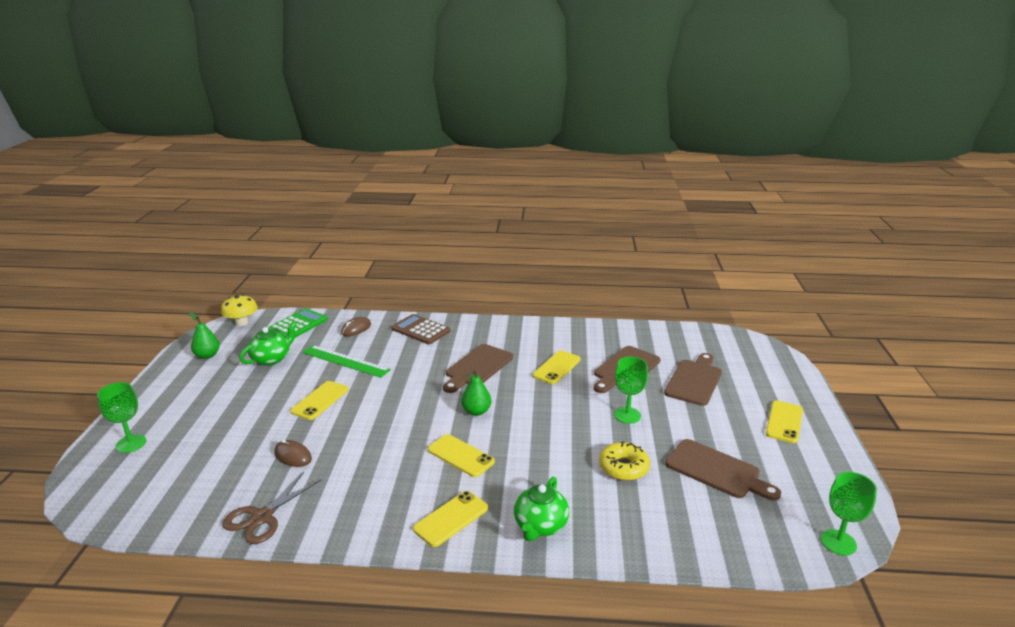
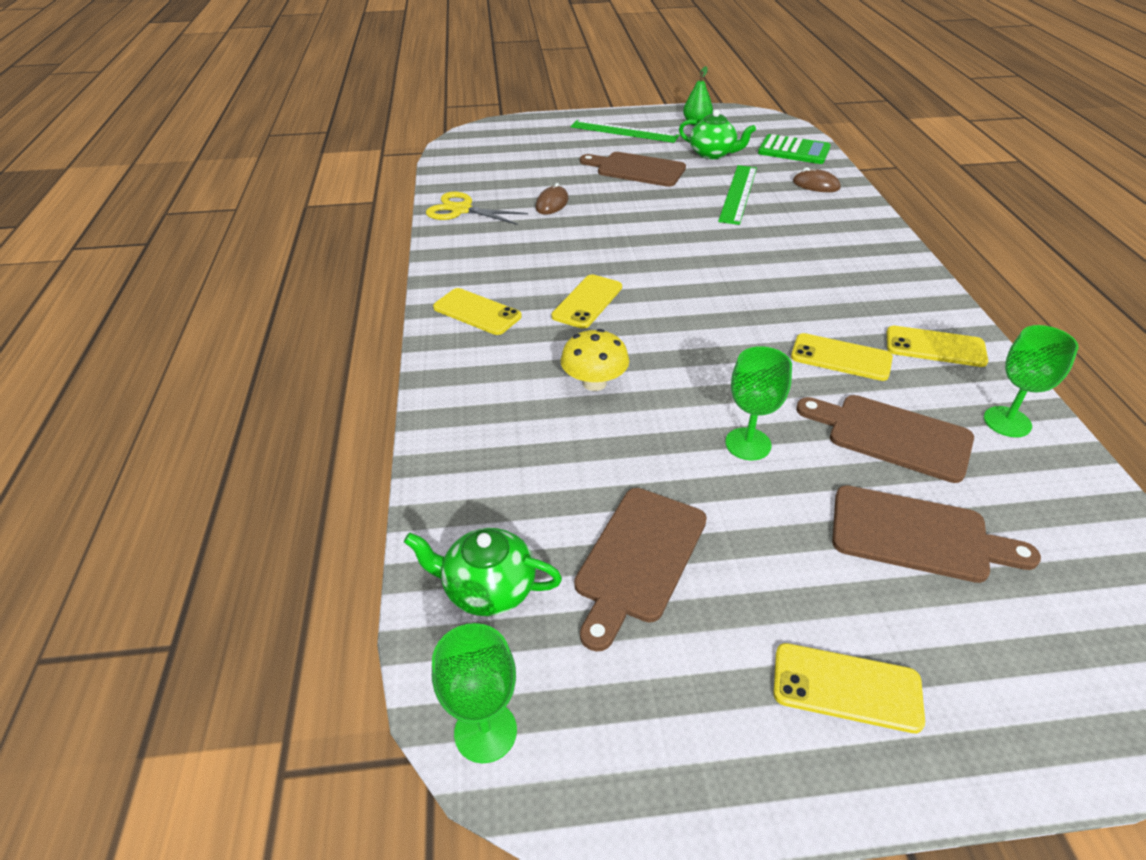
camera: 80 degrees right, 15 degrees up
green goblet [97,382,146,453] -> green goblet moved to [984,325,1079,437]
yellow mushroom [221,294,258,326] -> yellow mushroom moved to [561,329,629,391]
brown scissors [222,472,322,544] -> yellow scissors [426,192,528,225]
yellow phone [290,381,348,420] -> yellow phone moved to [887,326,988,367]
brown calculator [392,314,450,344] -> none
brown cutting board [443,344,513,393] -> brown cutting board moved to [580,152,686,187]
green pear [461,370,491,416] -> none
green teapot [514,477,569,541] -> green teapot moved to [404,528,562,616]
yellow donut [599,441,650,481] -> none
none -> green ruler [571,120,679,143]

